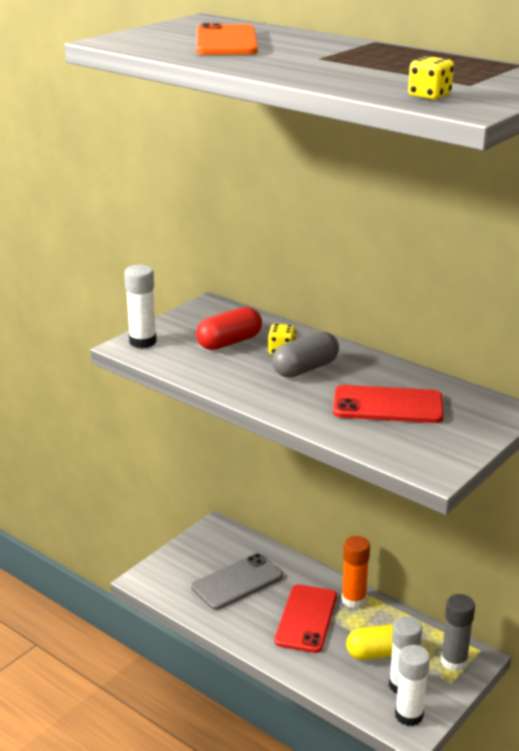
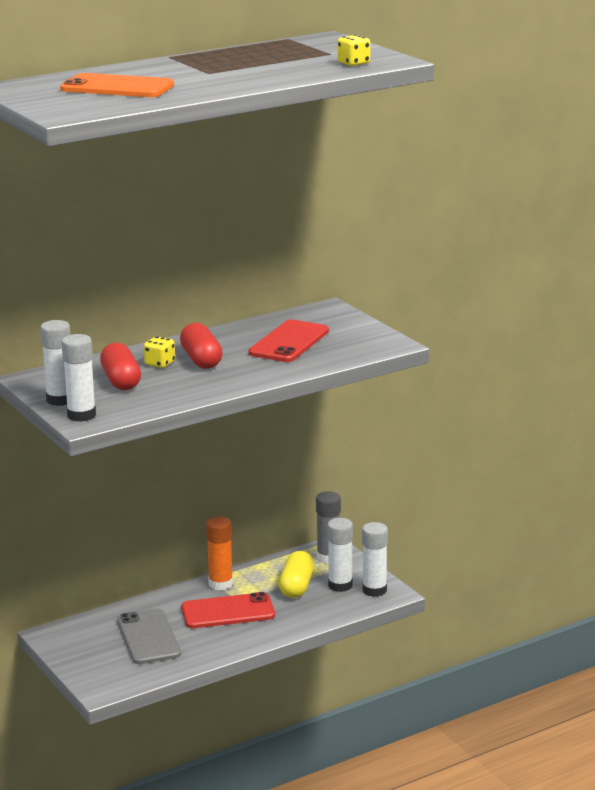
camera: 70 degrees left, 5 degrees down
grey capsule [272,331,339,378] -> red capsule [180,323,223,369]
red phone [275,584,337,653] -> red phone turned 45 degrees counterclockwise [181,592,275,628]
none -> white glue stick [40,320,71,406]

